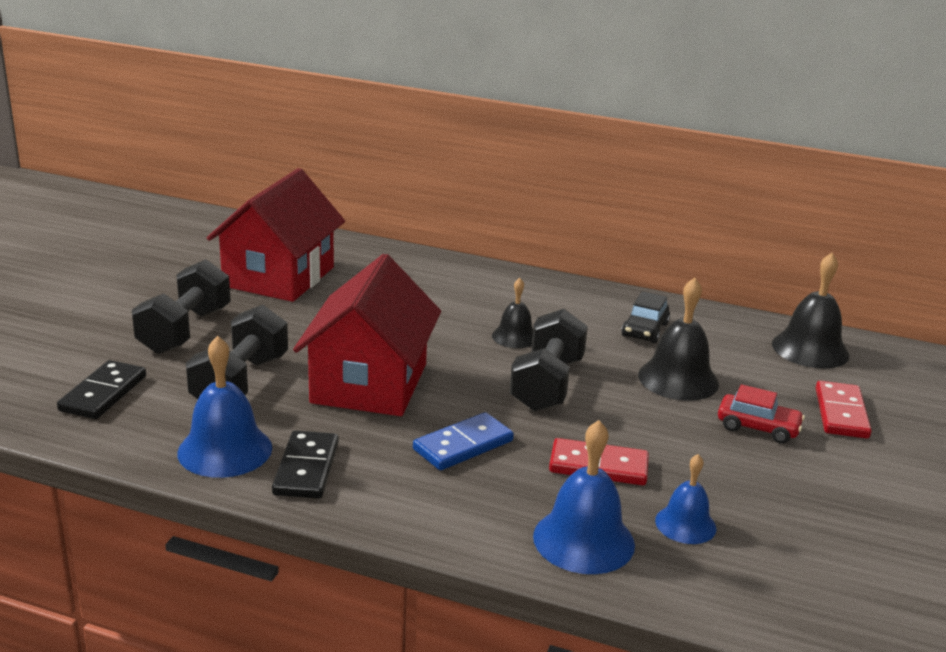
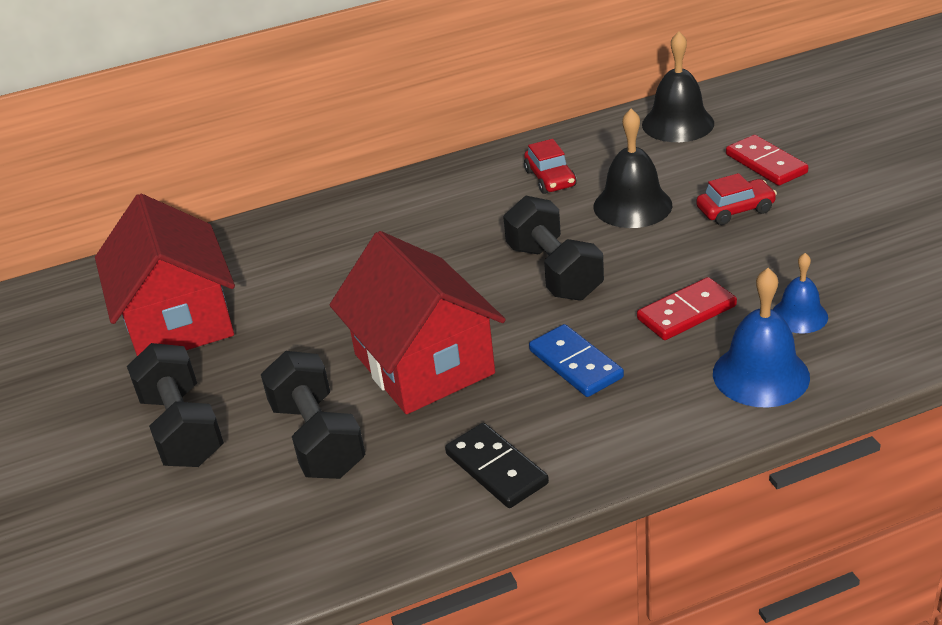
camera: 35 degrees left, 10 degrees up
black domino [57,360,146,419] -> none
blue bell [177,336,272,478] -> none
blue domino [413,412,514,470] -> blue domino turned 45 degrees counterclockwise [529,324,624,397]
black bell [492,278,533,348] -> none
black car [621,291,670,343] -> red car [524,139,577,194]

